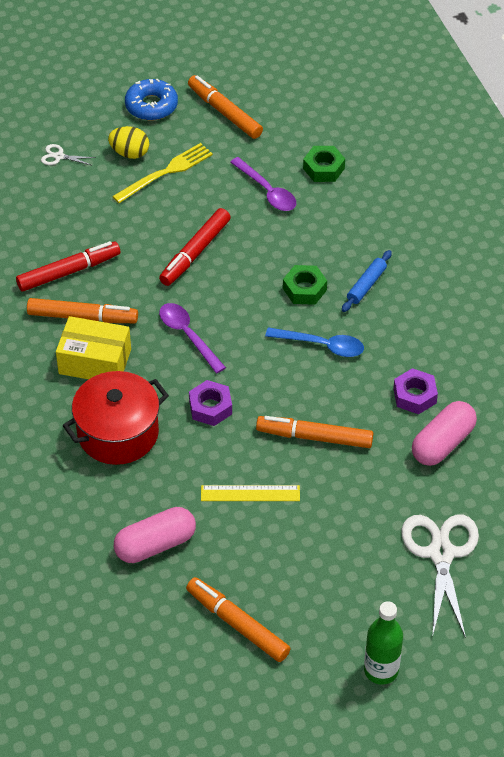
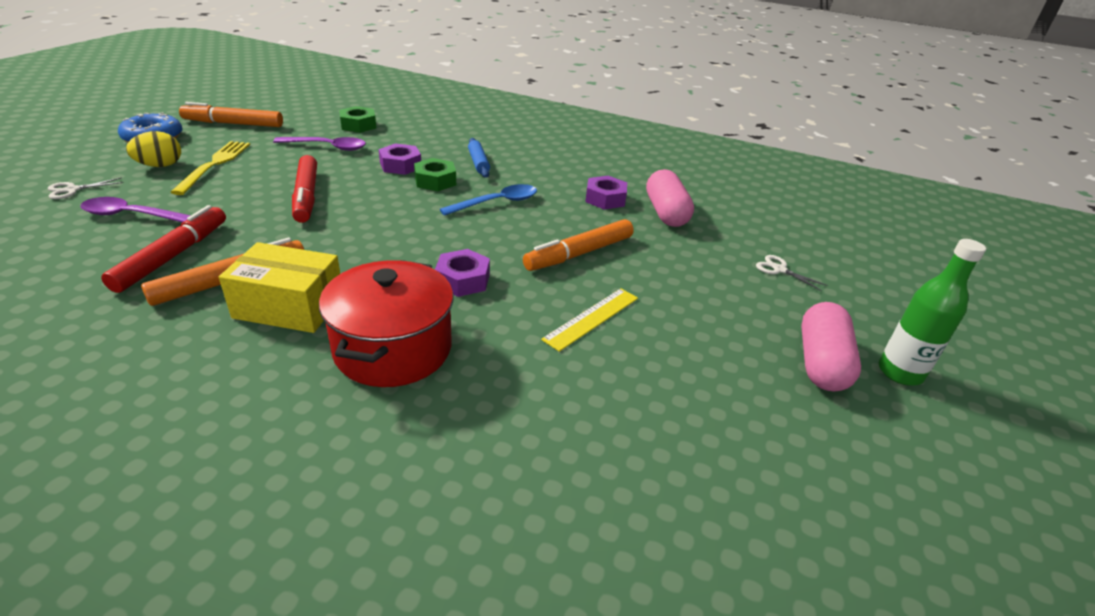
camera: 50 degrees left, 15 degrees down
yellow box [56,316,131,379] -> yellow box turned 45 degrees clockwise [219,242,340,333]
pink capsule [114,507,196,563] -> pink capsule moved to [801,302,861,391]
purple spoon [159,303,226,373] -> purple spoon moved to [81,197,191,223]
orange marker [186,577,291,662] -> none
white scissors [401,515,479,638] -> white scissors [756,255,828,291], size x0.44
none -> purple nut [379,144,421,175]

